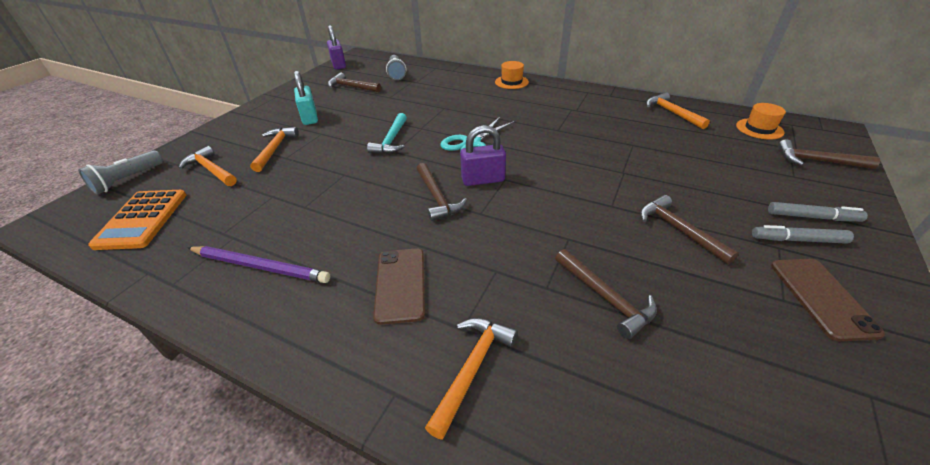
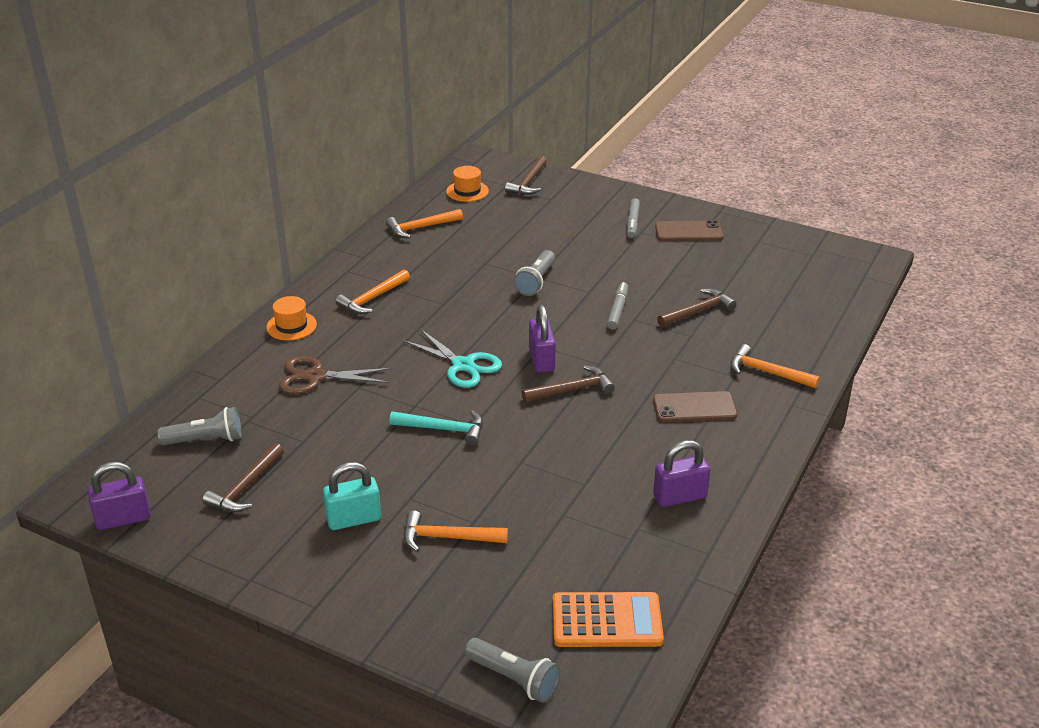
camera: 90 degrees left, 5 degrees down
orange hammer [179,146,237,186] -> orange hammer moved to [336,269,410,314]
purple pencil [188,246,330,283] -> purple padlock [653,440,710,507]
brown hammer [640,195,739,265] -> none
grey marker [768,202,868,222] -> grey marker moved to [607,282,628,330]
none -> brown scissors [279,356,392,394]
none -> grey flashlight [514,250,555,296]

